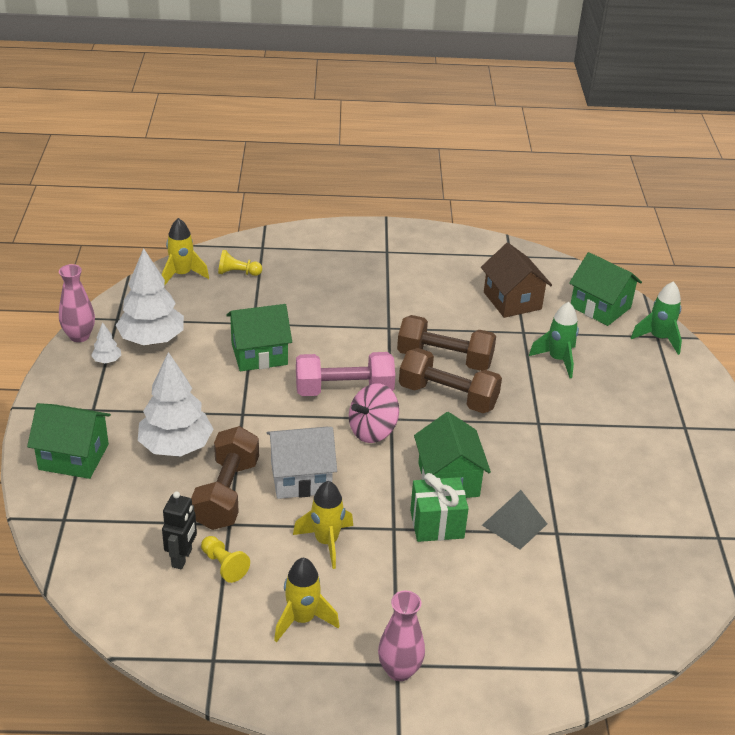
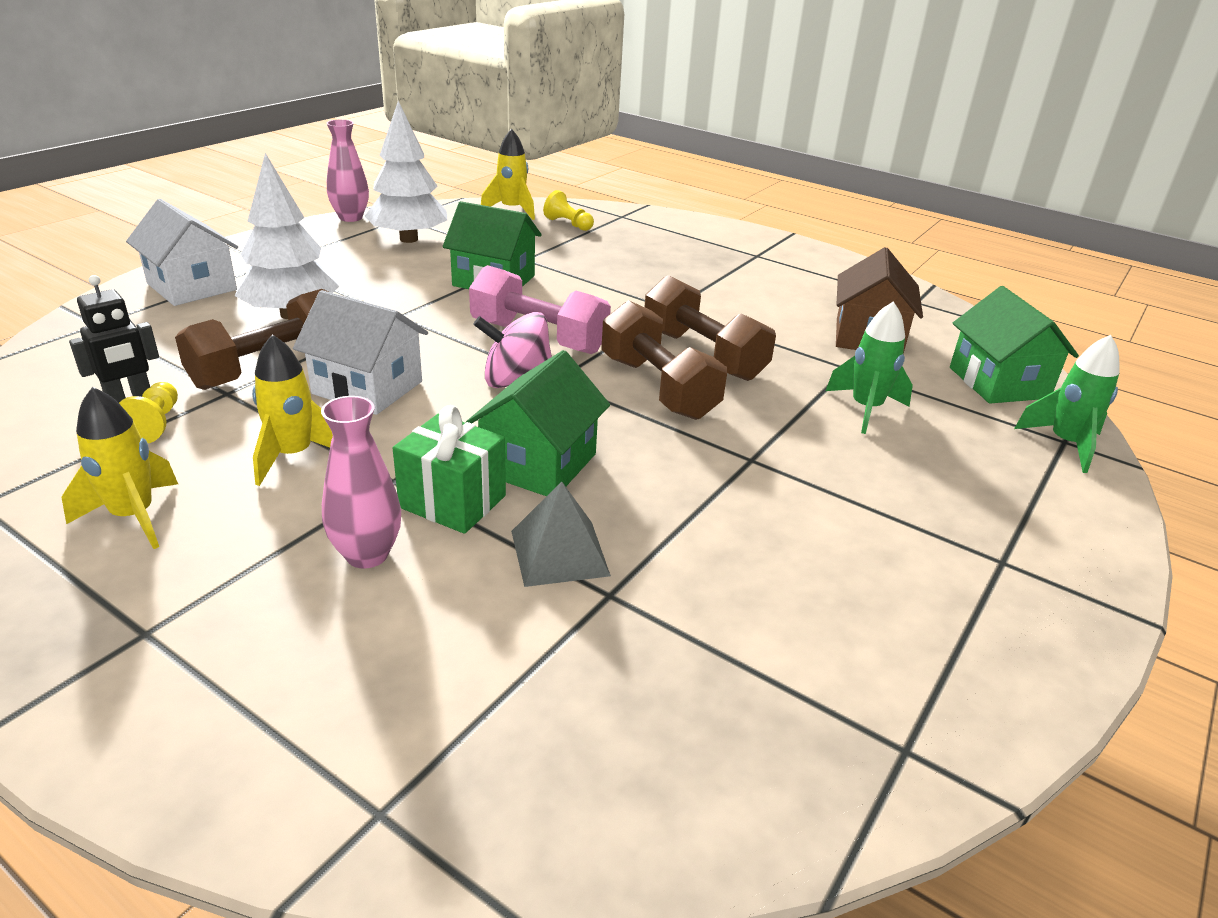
camera: 35 degrees right, 5 degrees down
green house [27,403,111,479] -> white house [126,199,238,306]
white tree [91,322,121,363] -> none
pink vase [378,591,425,681] -> pink vase moved to [321,396,401,569]

